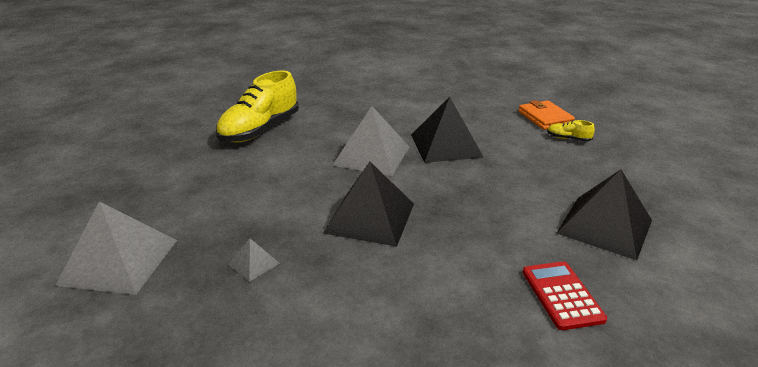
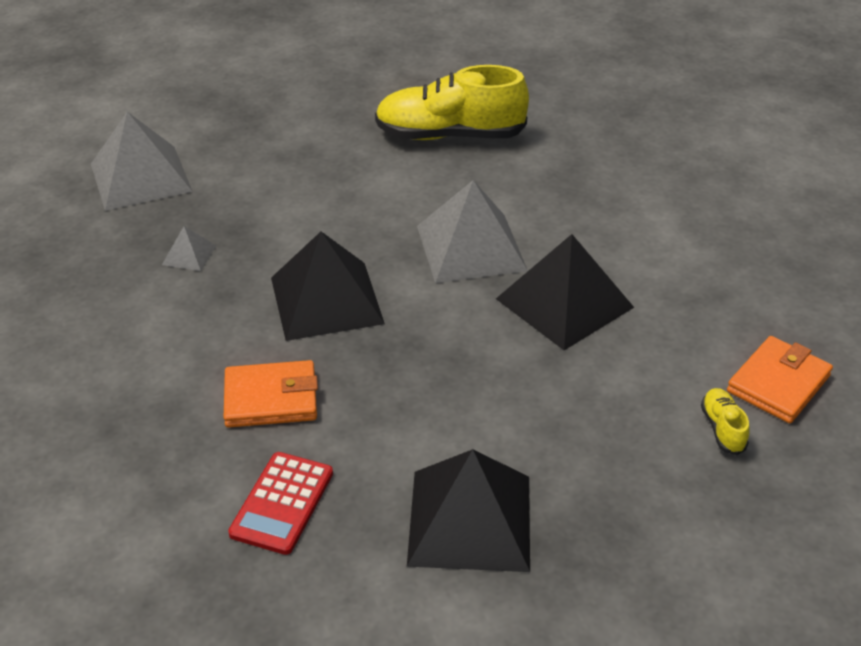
camera: 60 degrees right, 10 degrees up
red calculator [523,261,607,330] -> red calculator turned 150 degrees clockwise [228,452,333,555]
none -> orange wallet [224,360,318,428]

